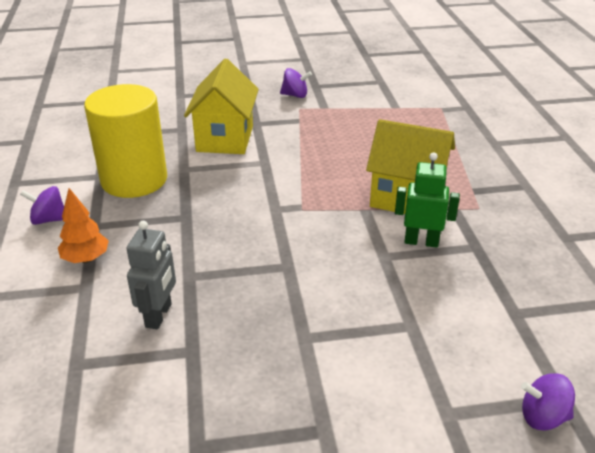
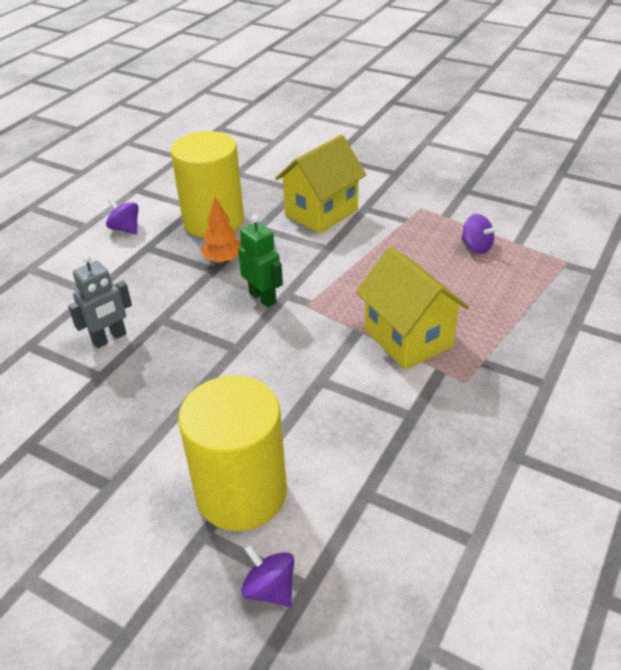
camera: 40 degrees right, 5 degrees up
orange tree [58,188,109,263] -> orange tree moved to [201,197,241,263]
purple spinning top [280,68,312,98] -> purple spinning top moved to [461,214,498,254]
green robot [395,152,460,248] -> green robot moved to [238,215,283,308]
none -> yellow cylinder [178,376,287,531]

